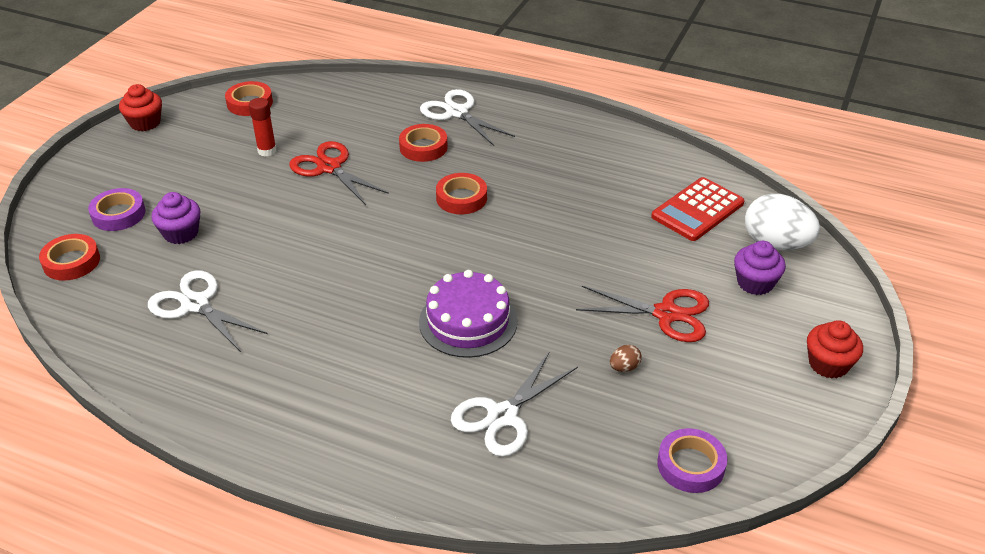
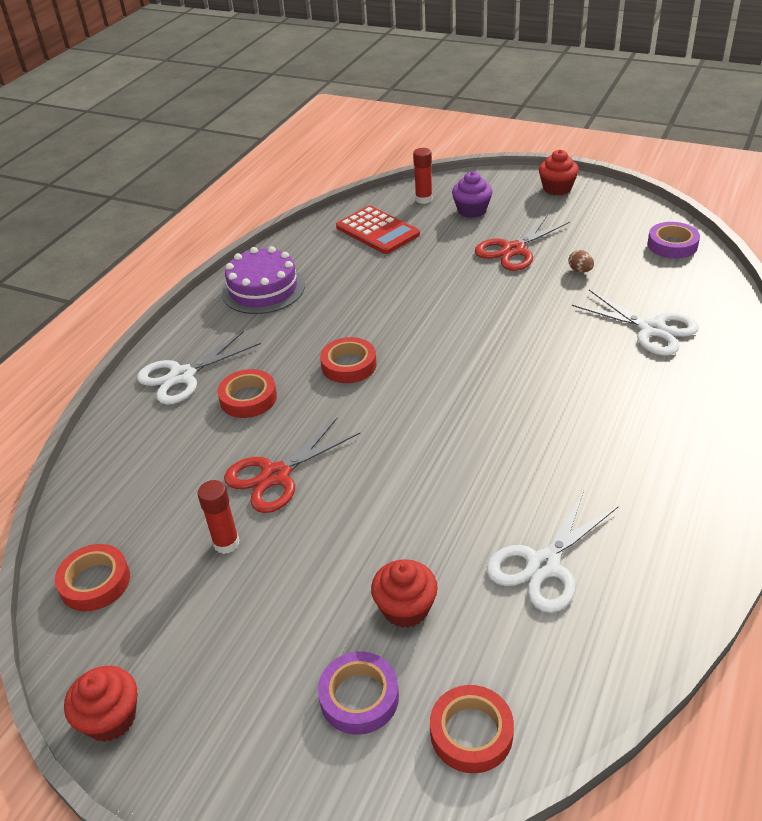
camera: 85 degrees left, 0 degrees up
purple cupcake [151,192,201,244] -> red cupcake [371,559,438,628]
purple cake [419,270,517,358] -> purple cake moved to [222,246,305,314]
red scissors [576,286,709,342] -> red scissors turned 150 degrees counterclockwise [475,214,570,271]
white egg [745,194,820,251] -> red glue stick [413,148,432,204]

